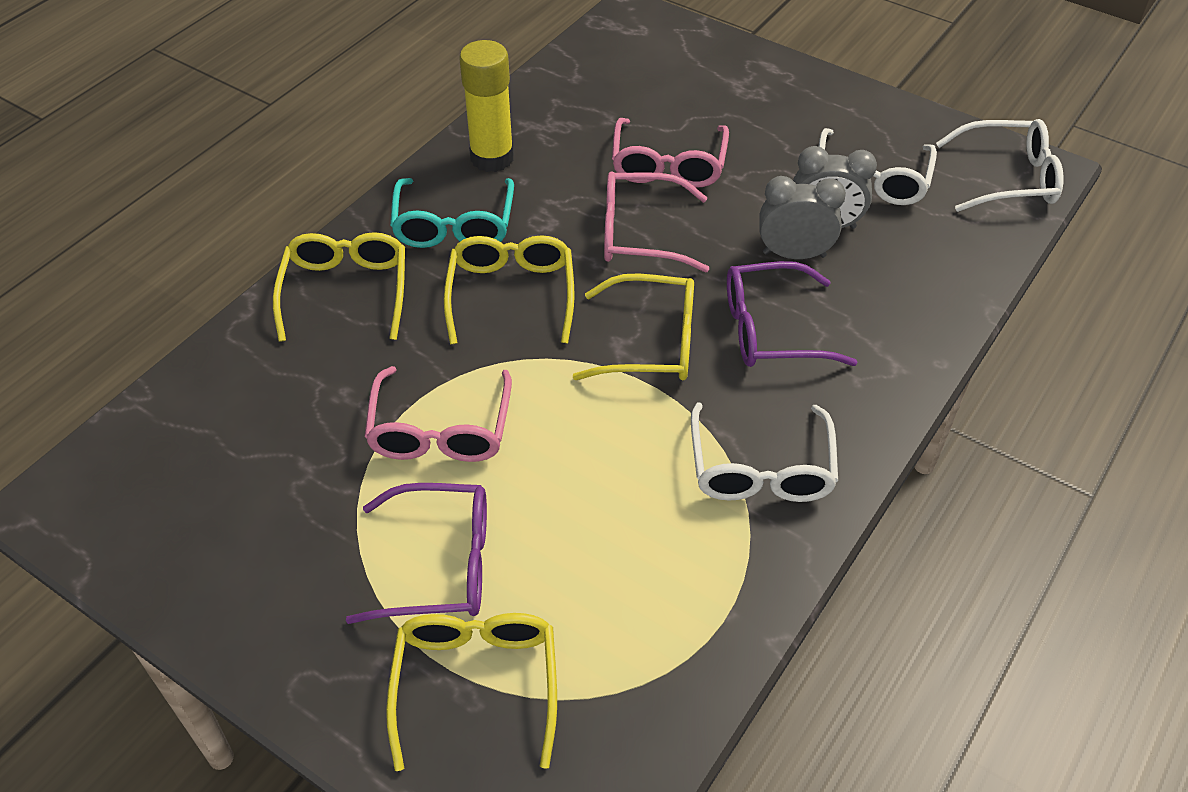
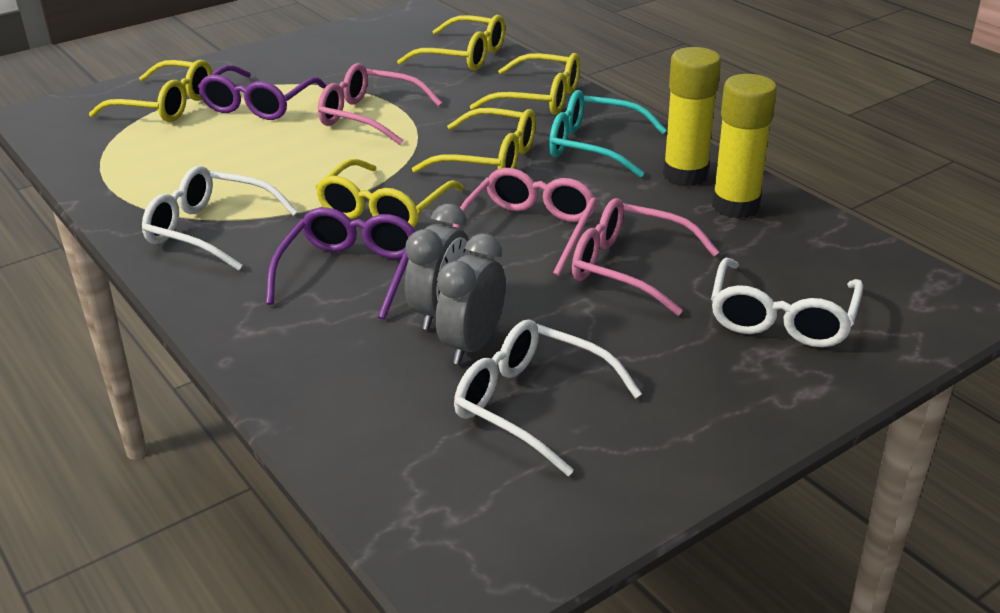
camera: 110 degrees right, 15 degrees down
white glasses [936,119,1064,212] -> white glasses moved to [711,257,863,347]
none -> yellow glasses [397,15,505,71]
none -> yellow glue stick [712,74,777,219]

